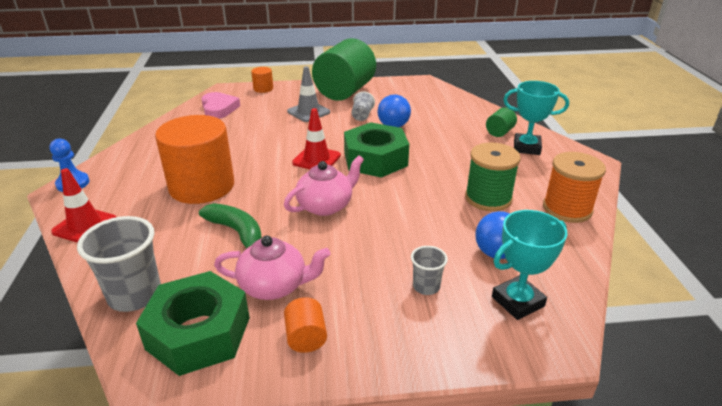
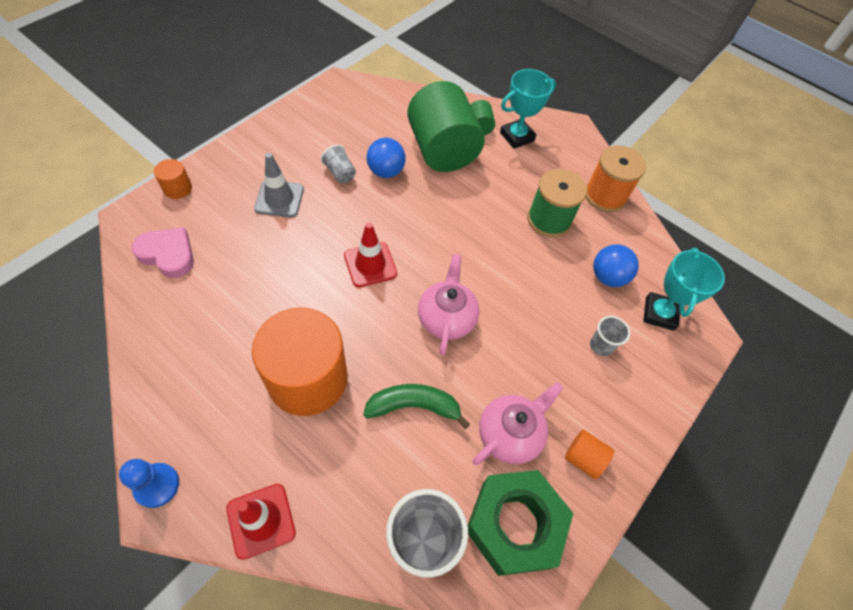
camera: 50 degrees left, 25 degrees up
green cylinder [312,38,376,101] -> green cylinder moved to [407,81,485,172]
green nut [344,122,409,178] -> none

